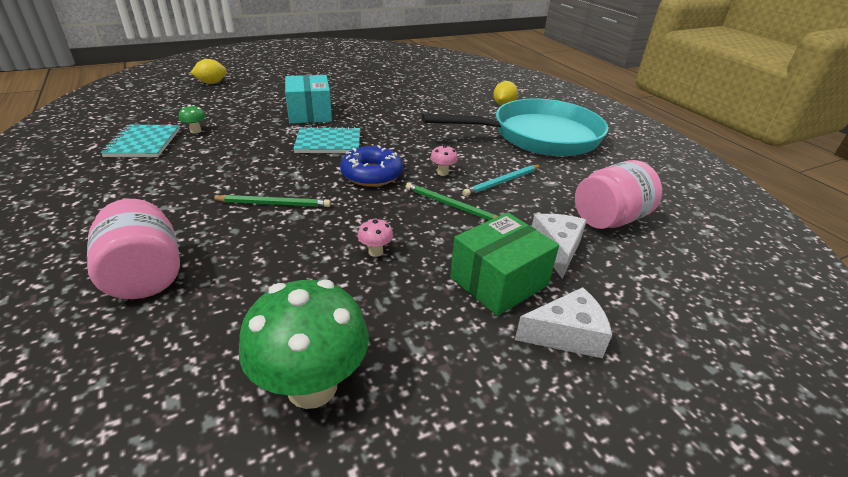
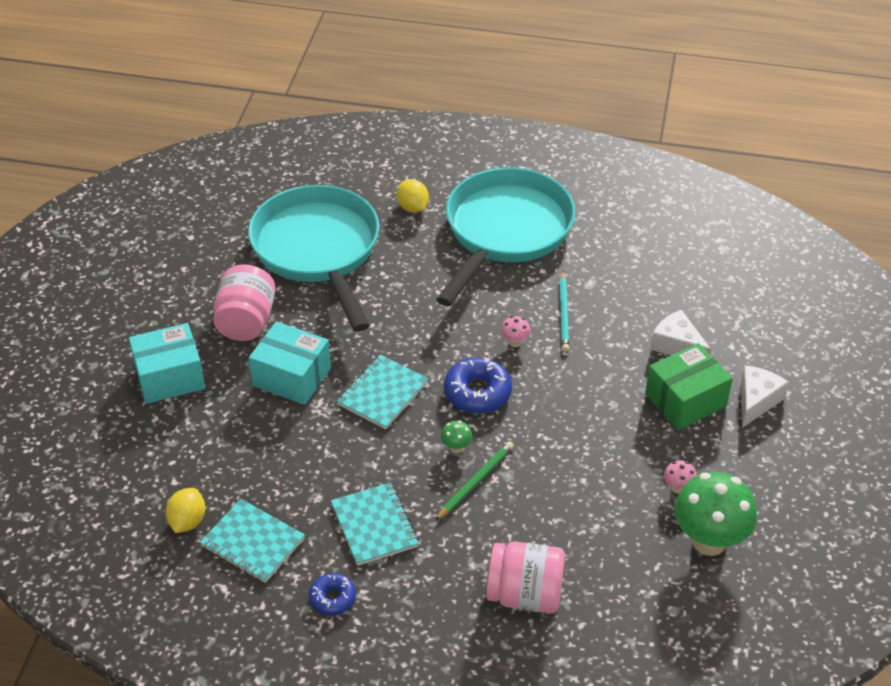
camera: 50 degrees left, 10 degrees up
green mushroom [179,104,206,133] -> green mushroom moved to [441,420,473,454]
yellow lemon [191,59,227,84] -> yellow lemon moved to [166,488,205,533]
pink mushroom [358,218,393,257] -> pink mushroom moved to [664,460,696,494]
green pencil [406,183,498,220] -> none
green box [450,212,559,316] -> green box turned 60 degrees clockwise [645,343,733,430]
pink jar [575,160,662,229] -> pink jar moved to [213,264,276,341]
none -> turquoise box [129,323,205,404]
none -> turquoise pan [248,185,379,332]
none -> blue donut [309,573,356,615]
none -> turquoise notebook [331,482,419,566]

